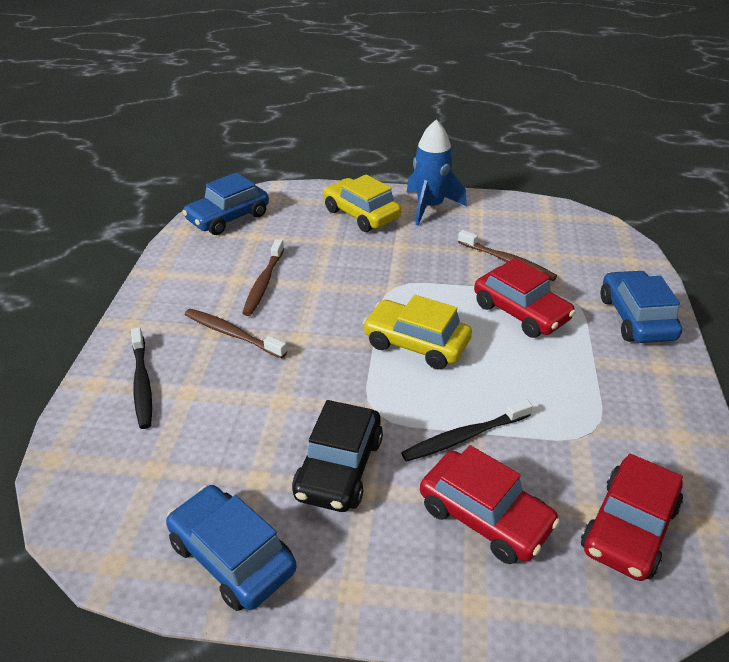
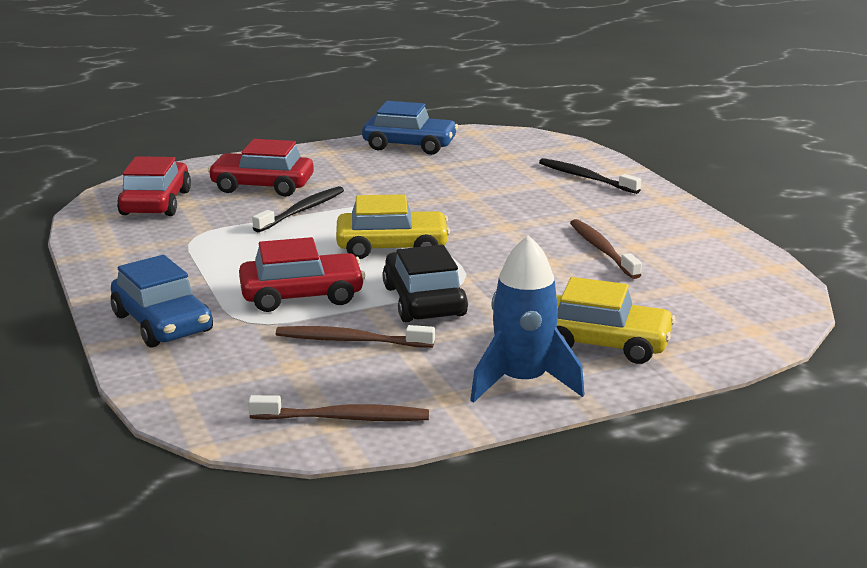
camera: 150 degrees right, 15 degrees down
blue car [182,172,269,235] -> none
brown toothbrush [185,309,287,358] -> brown toothbrush moved to [248,395,429,421]
black car [292,400,383,512] -> black car moved to [383,245,468,322]
red car [474,258,576,338] -> red car turned 150 degrees clockwise [239,237,365,312]

